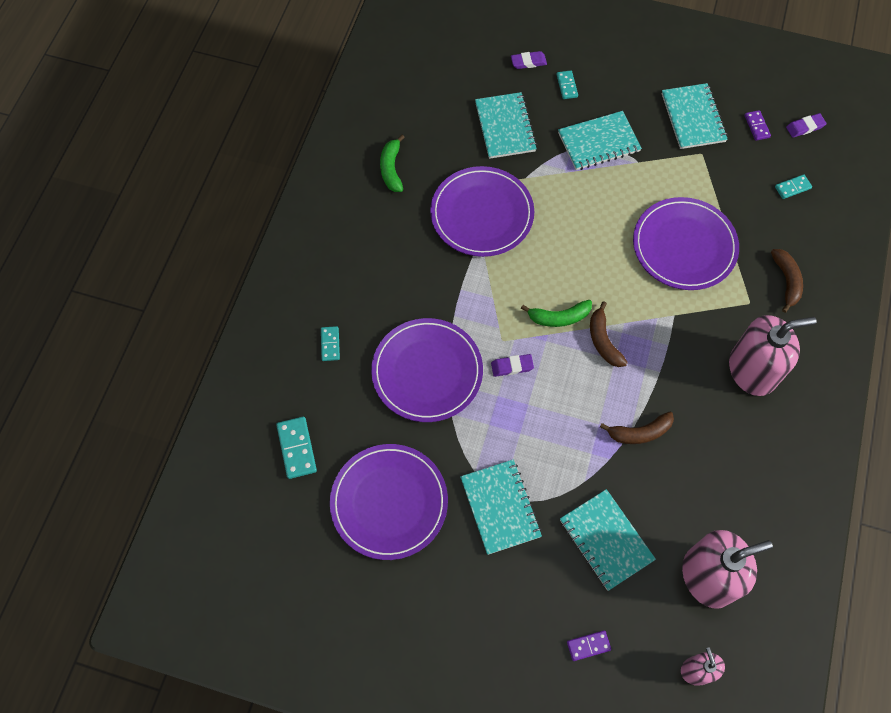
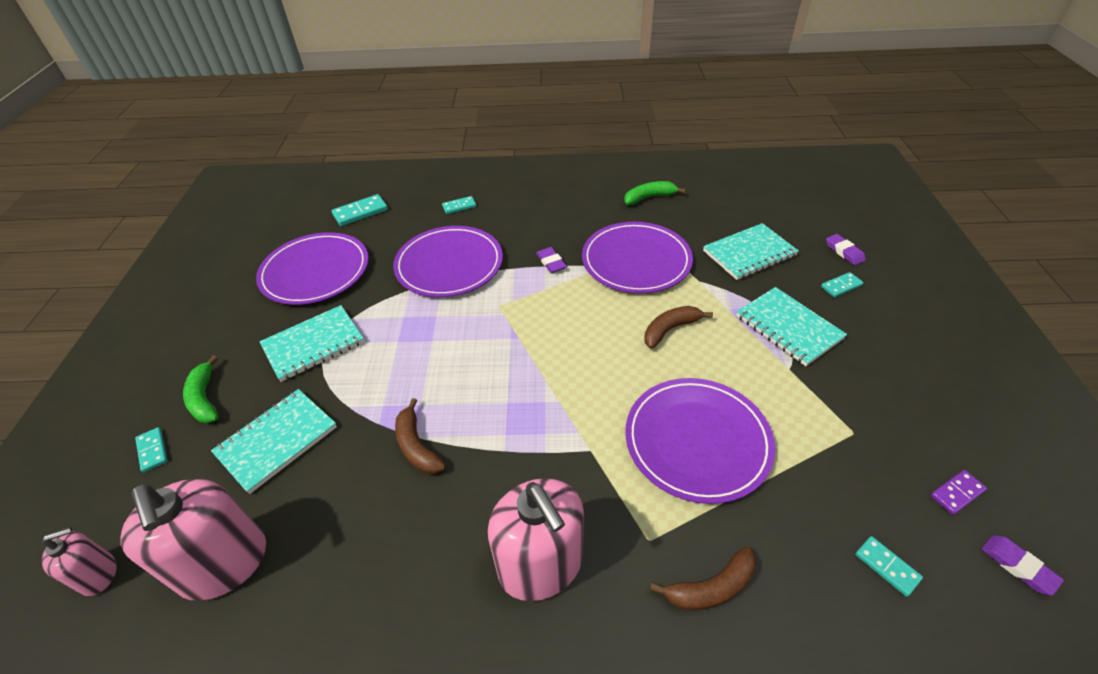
camera: 75 degrees right, 20 degrees down
purple eraser [491,354,534,377] -> purple eraser moved to [536,247,567,273]
green banana [521,300,592,327] -> green banana moved to [183,355,219,423]
purple domino [567,630,611,661] -> turquoise domino [135,427,168,472]
brown banana [590,301,628,367] -> brown banana moved to [644,306,713,349]
turquoise notebook [662,83,728,149] -> none

